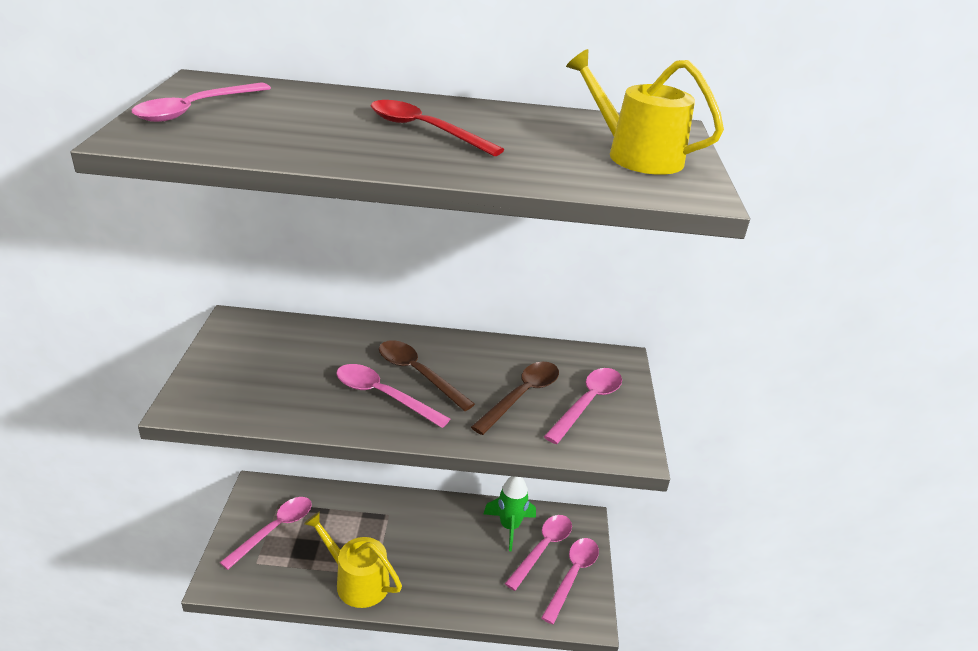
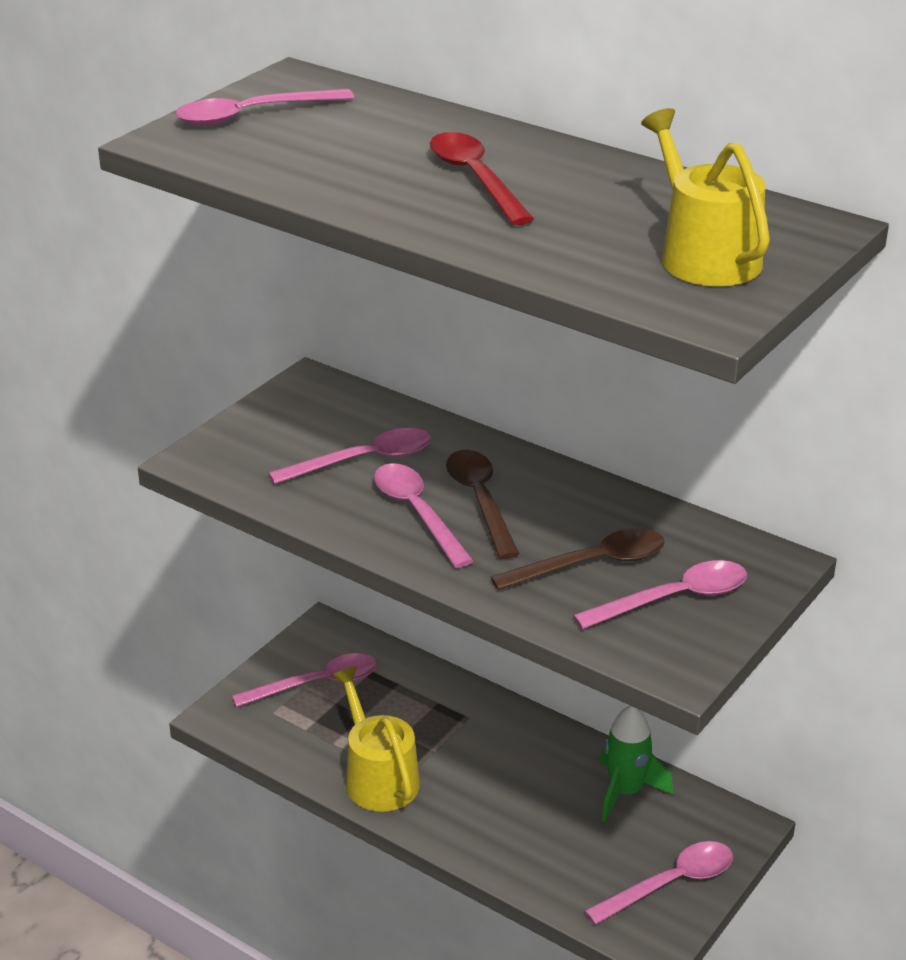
camera: 35 degrees right, 0 degrees up
pink spoon [505,515,572,591] -> pink spoon moved to [269,428,431,484]

